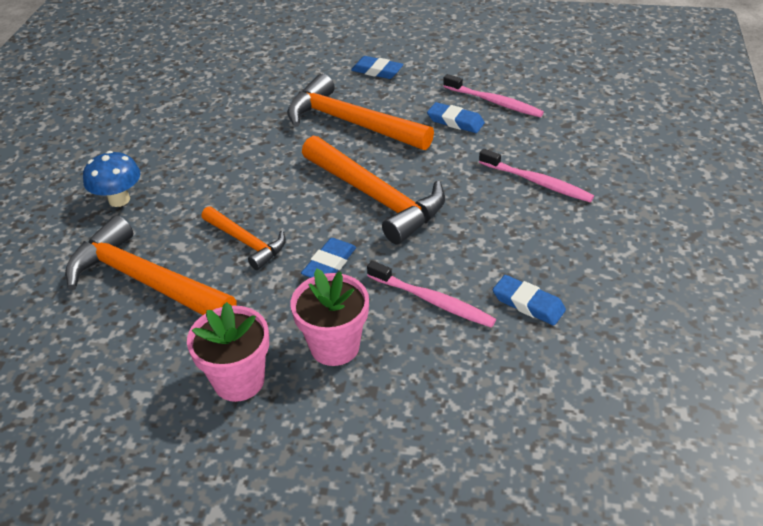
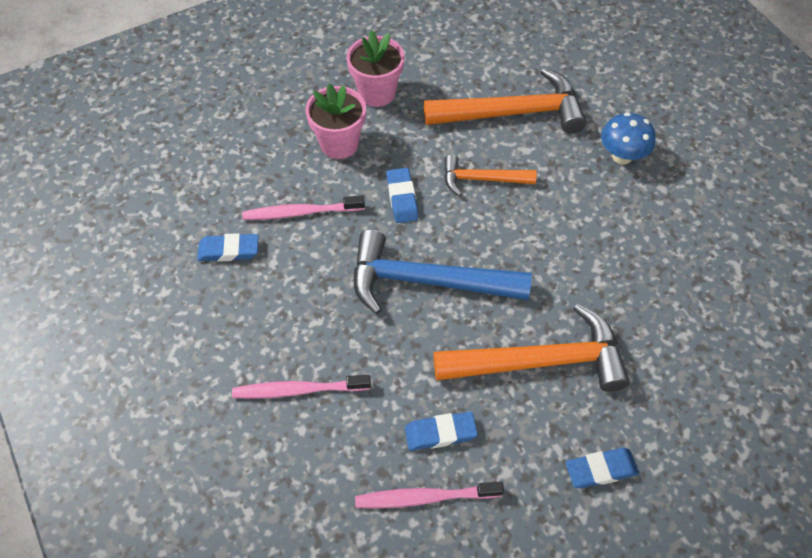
camera: 140 degrees right, 15 degrees up
orange hammer [302,136,445,245] -> blue hammer [354,229,532,314]

